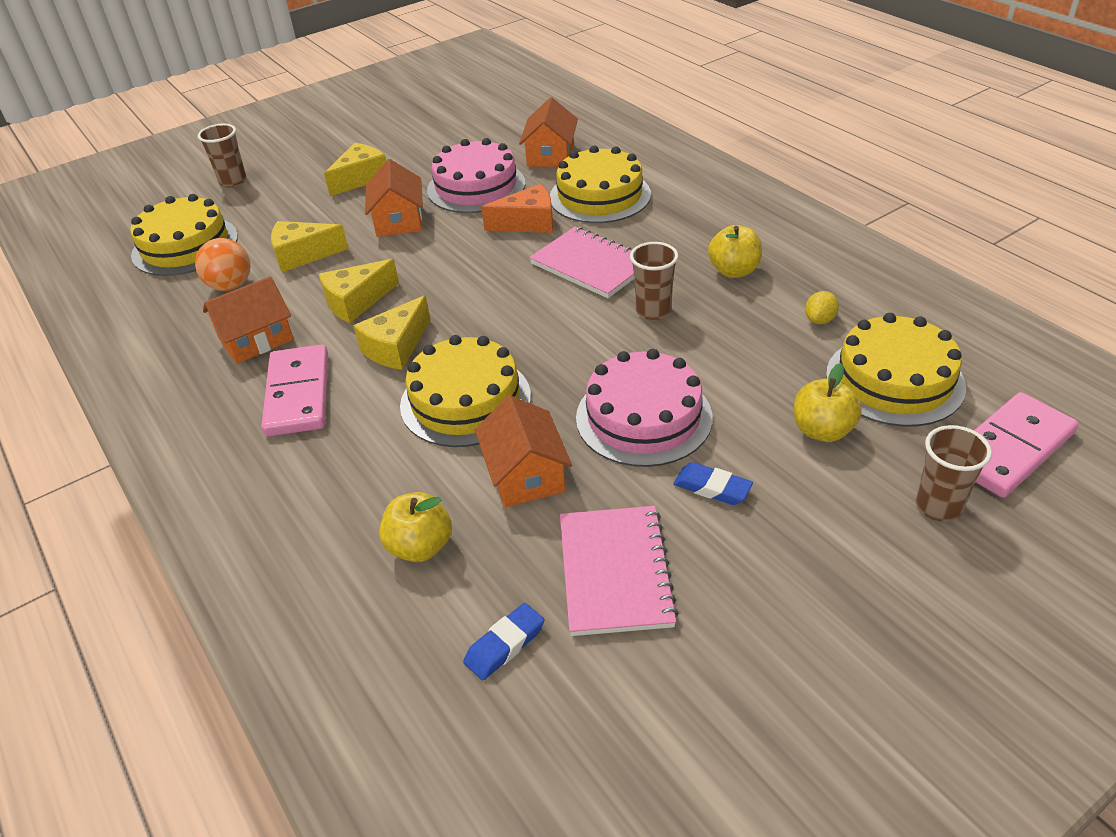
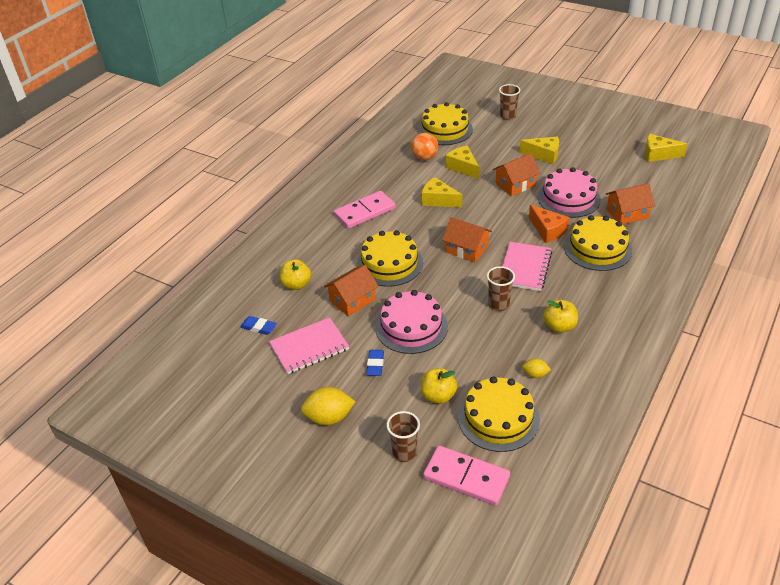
camera: 65 degrees right, 0 degrees up
orange house [203,276,294,364] -> orange house moved to [442,217,492,262]
yellow cheese [353,295,430,370] -> yellow cheese moved to [645,134,687,162]
none -> yellow lemon [301,387,355,425]

